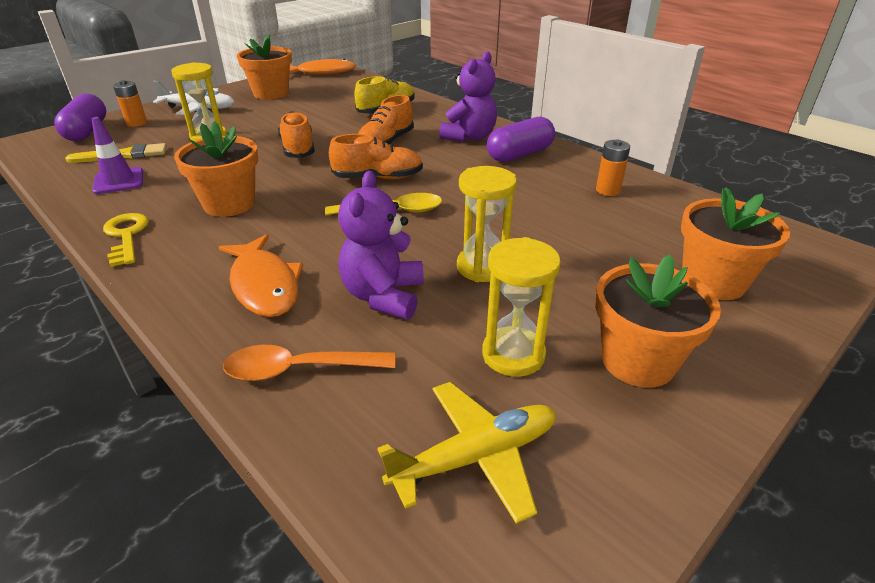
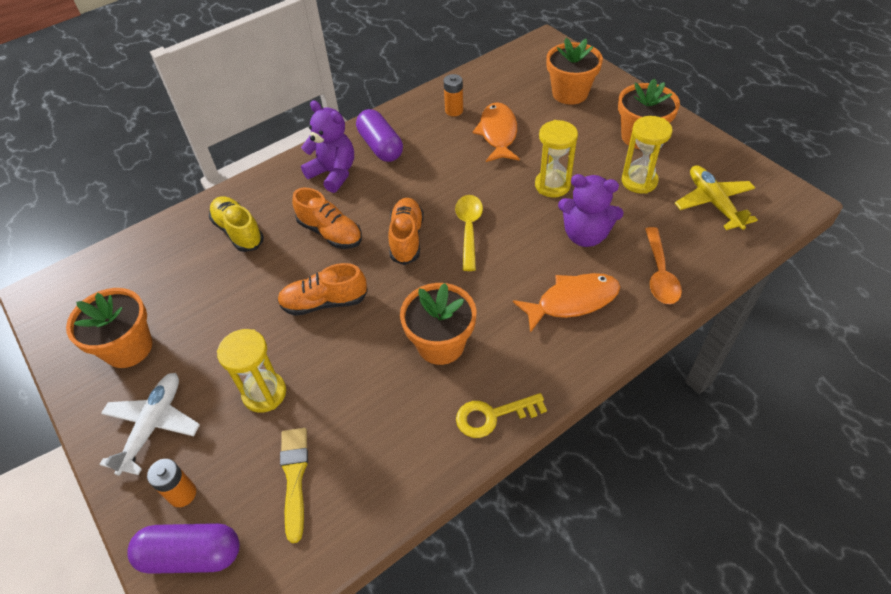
camera: 80 degrees left, 15 degrees up
purple traffic cone [91,117,143,194] -> none
orange fish [289,59,356,74] -> orange fish moved to [473,102,520,162]

